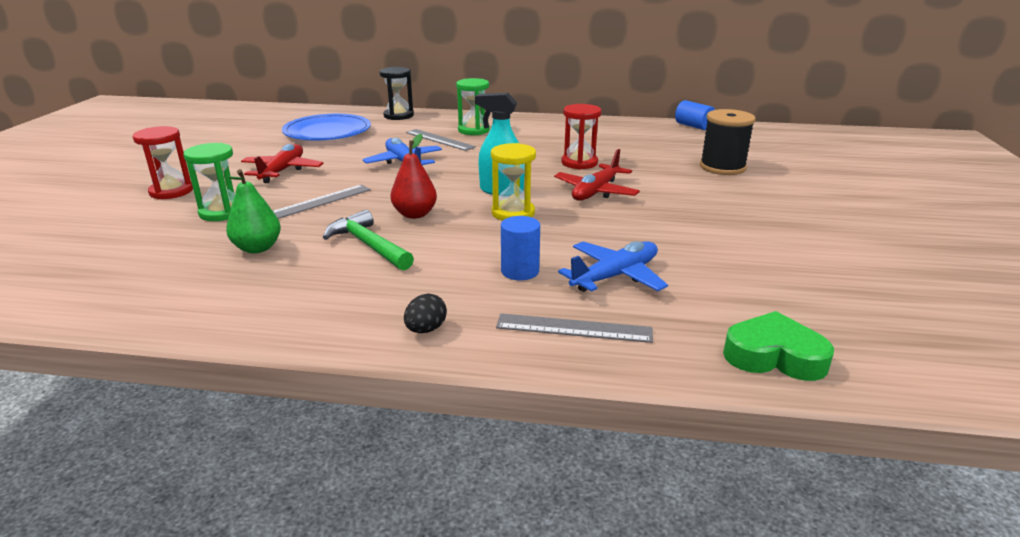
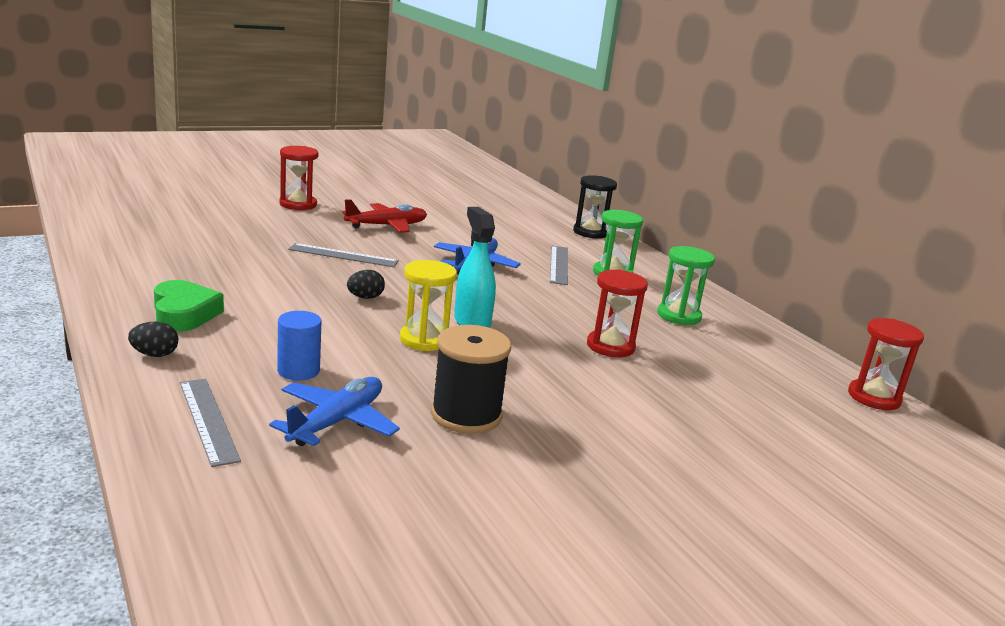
camera: 50 degrees right, 5 degrees down
green hourglass [183,143,235,221] -> green hourglass moved to [657,246,715,325]
green pear [226,169,281,253] -> none
blue plate [282,114,371,140] -> none
green hammer [323,210,414,271] -> none
red pear [391,134,437,219] -> black egg [347,270,385,299]
red plane [554,149,640,201] -> none
blue plane [558,241,668,292] -> blue plane turned 75 degrees counterclockwise [269,377,400,446]
blue cylinder [675,100,715,130] -> red hourglass [848,318,924,410]
black spool [700,109,756,175] -> black spool moved to [431,325,511,434]
green heart [723,311,834,381] -> green heart moved to [154,280,224,332]

